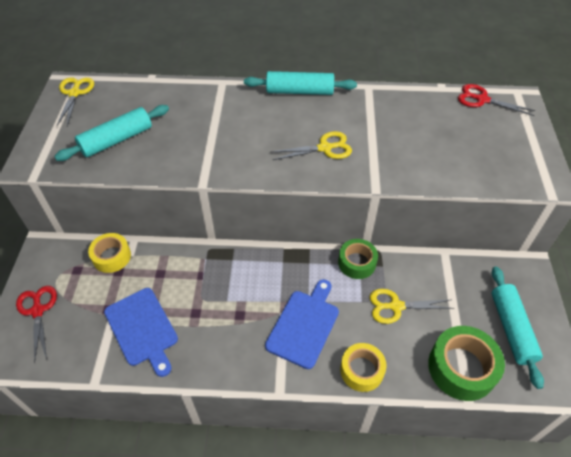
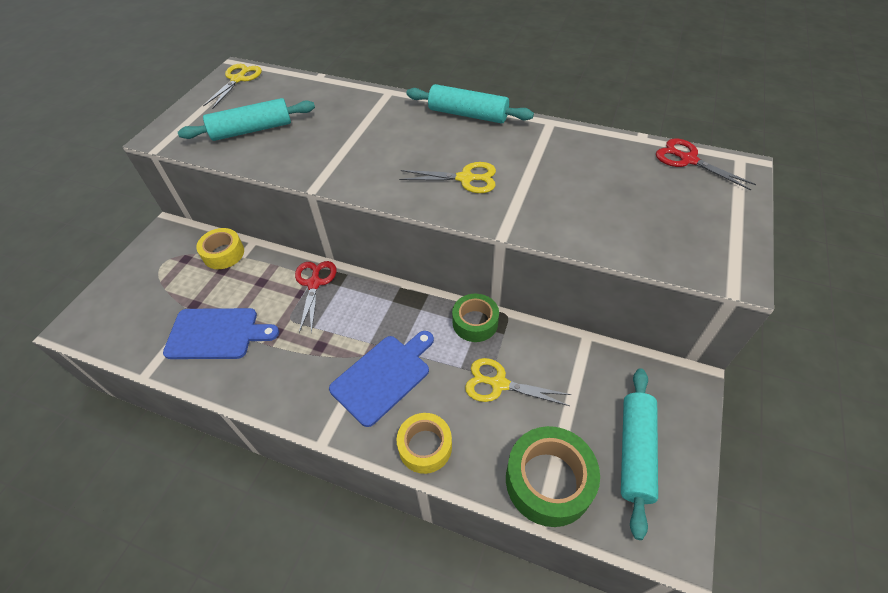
camera: 20 degrees right, 0 degrees up
red scissors [16,286,57,363] -> red scissors moved to [295,261,336,334]
blue cutting board [104,288,178,377] -> blue cutting board turned 75 degrees counterclockwise [163,308,279,359]

